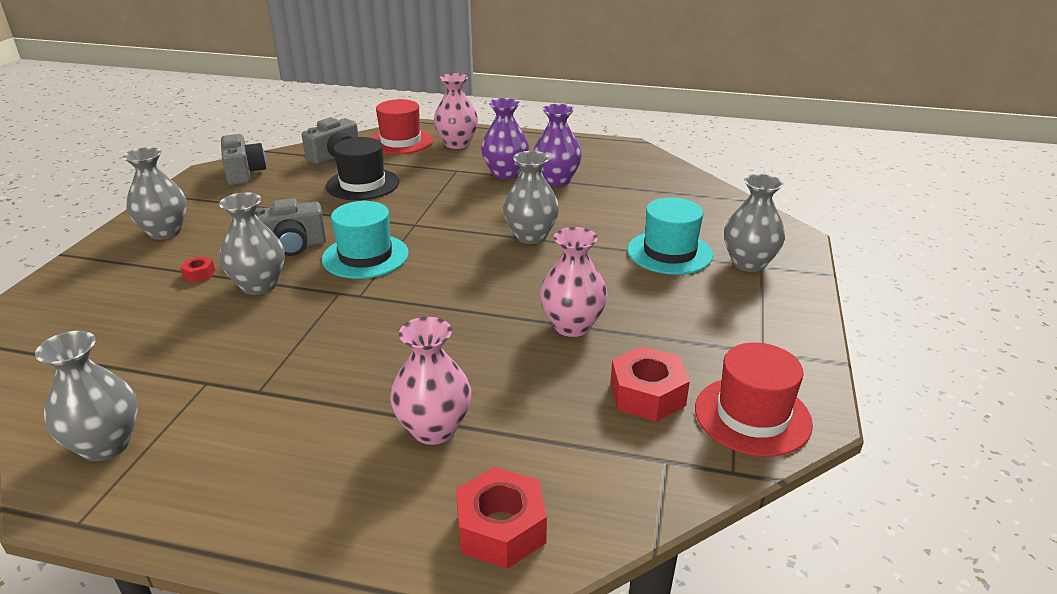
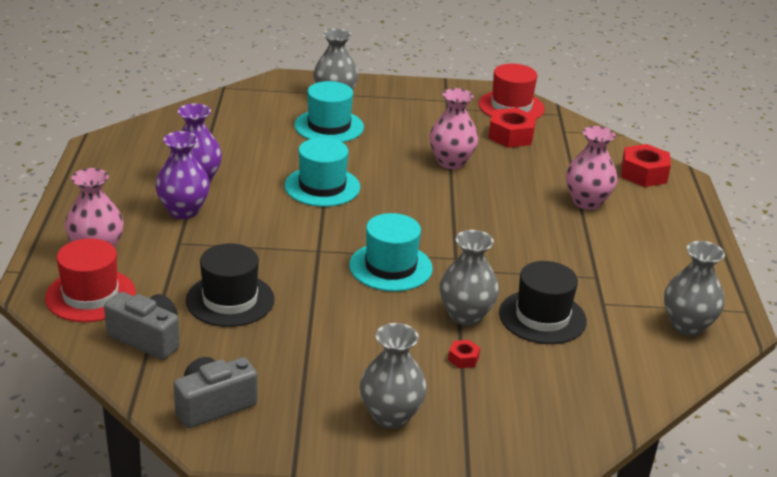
camera: 105 degrees left, 0 degrees up
grey camera [255,198,326,256] -> none
grey vase [503,151,559,244] -> turquoise hat [285,138,360,207]
none -> black hat [499,261,587,344]

